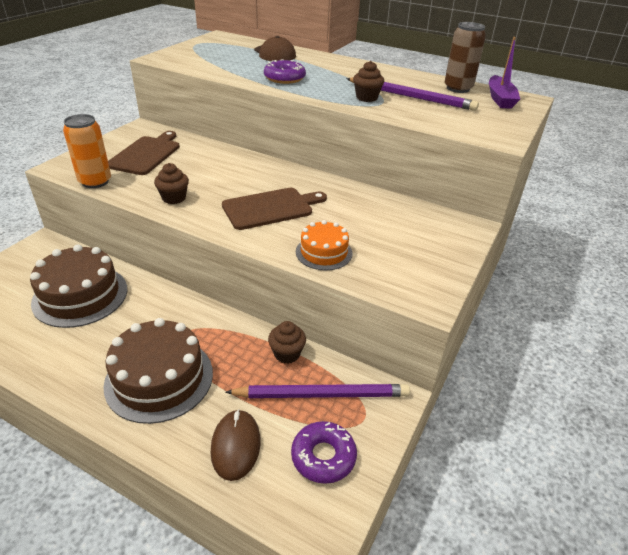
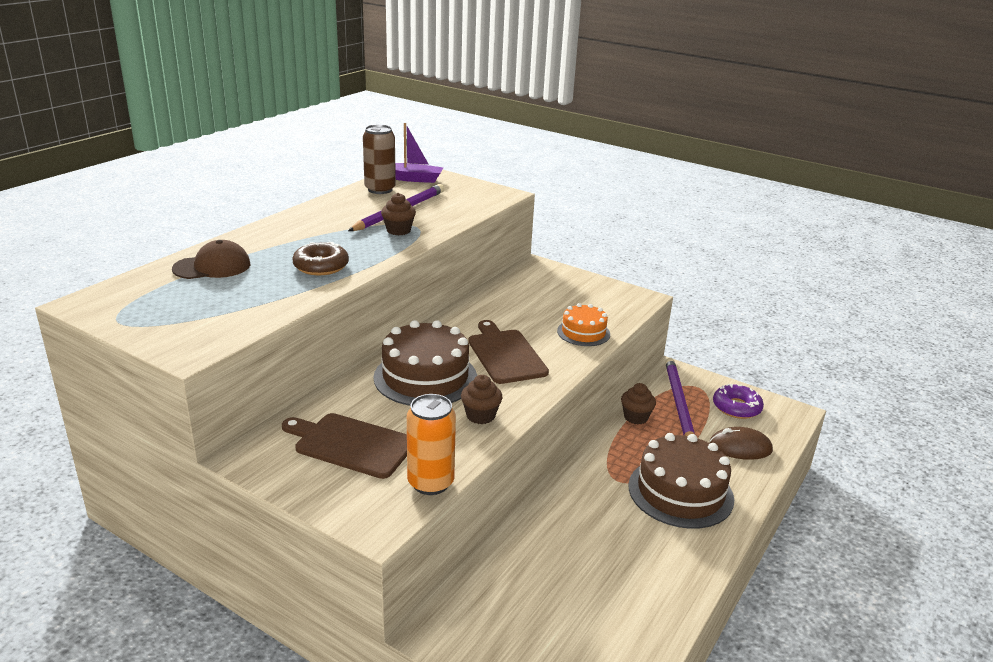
camera: 85 degrees left, 10 degrees down
brown cake [30,244,127,328] -> brown cake moved to [374,320,477,406]
purple donut [264,59,306,84] -> brown donut [292,242,349,275]

